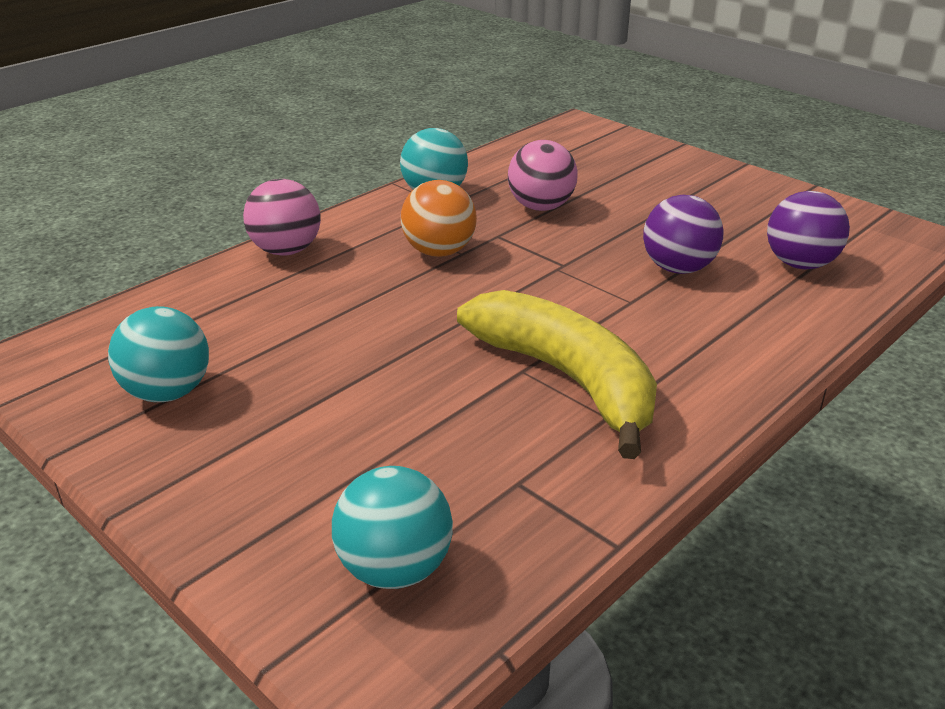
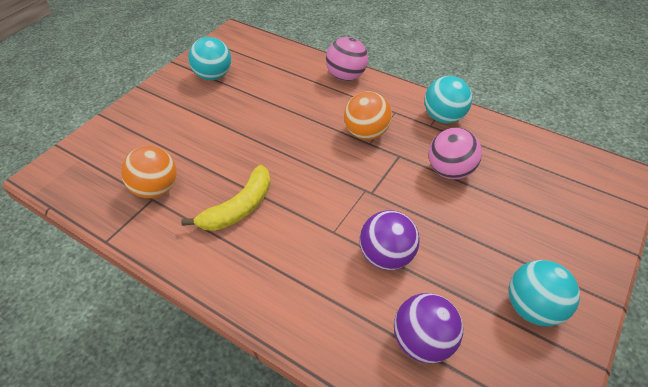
camera: 80 degrees right, 15 degrees up
turquoise ball [332,466,453,589] -> turquoise ball moved to [509,260,580,326]
yellow banana [457,290,657,459] -> yellow banana [181,165,271,231], size x0.65
none -> orange ball [121,146,177,198]

